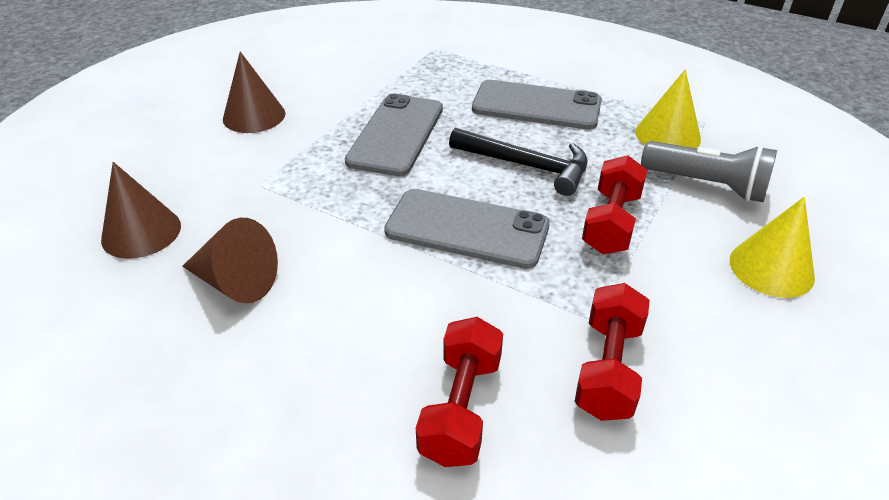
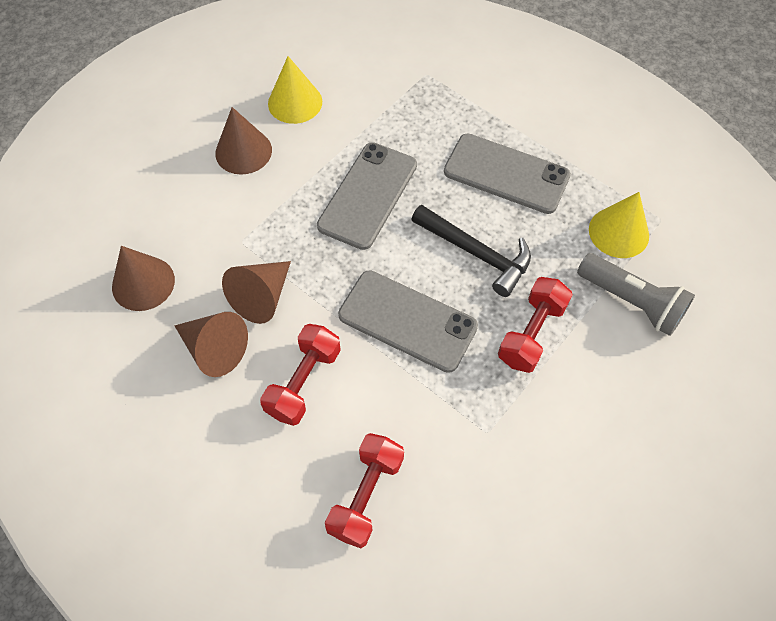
camera: 10 degrees right, 20 degrees up
red dumbbell [574,283,650,421] -> red dumbbell moved to [260,324,341,426]
yellow cone [730,197,815,298] -> yellow cone moved to [268,56,322,124]
none -> brown cone [222,261,291,324]

